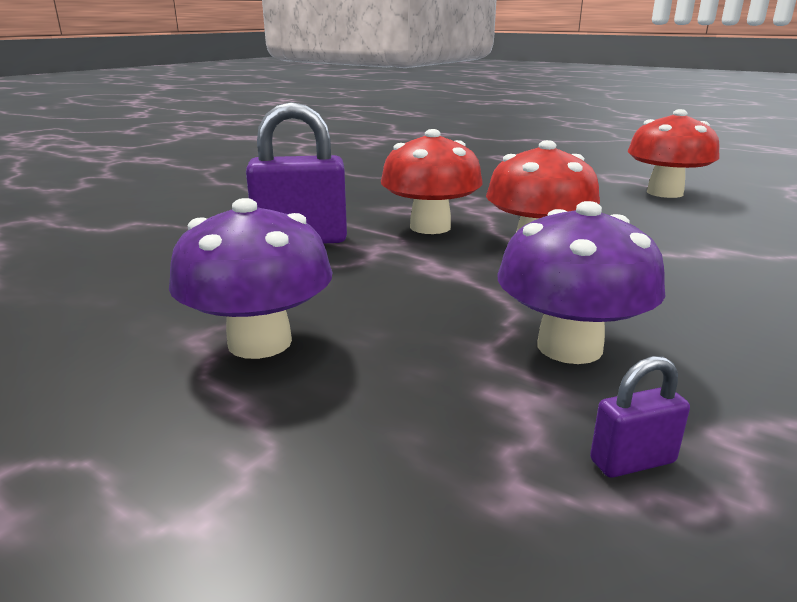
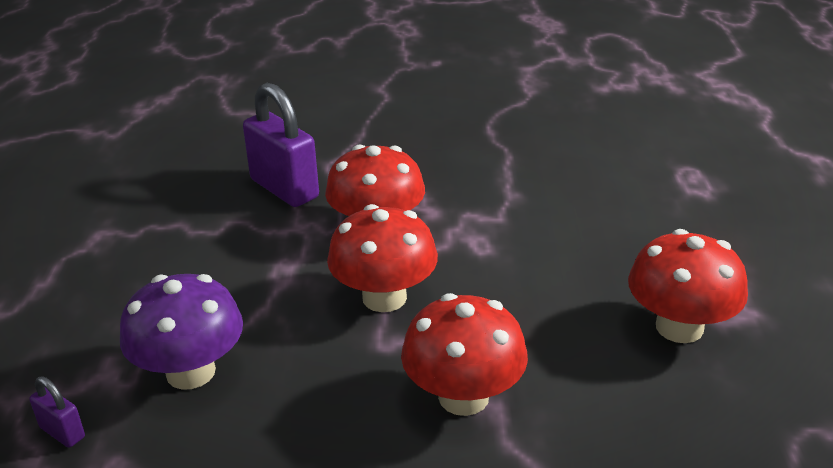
camera: 55 degrees right, 10 degrees up
purple mushroom [169,198,333,359] -> none
none -> red mushroom [401,293,528,416]

